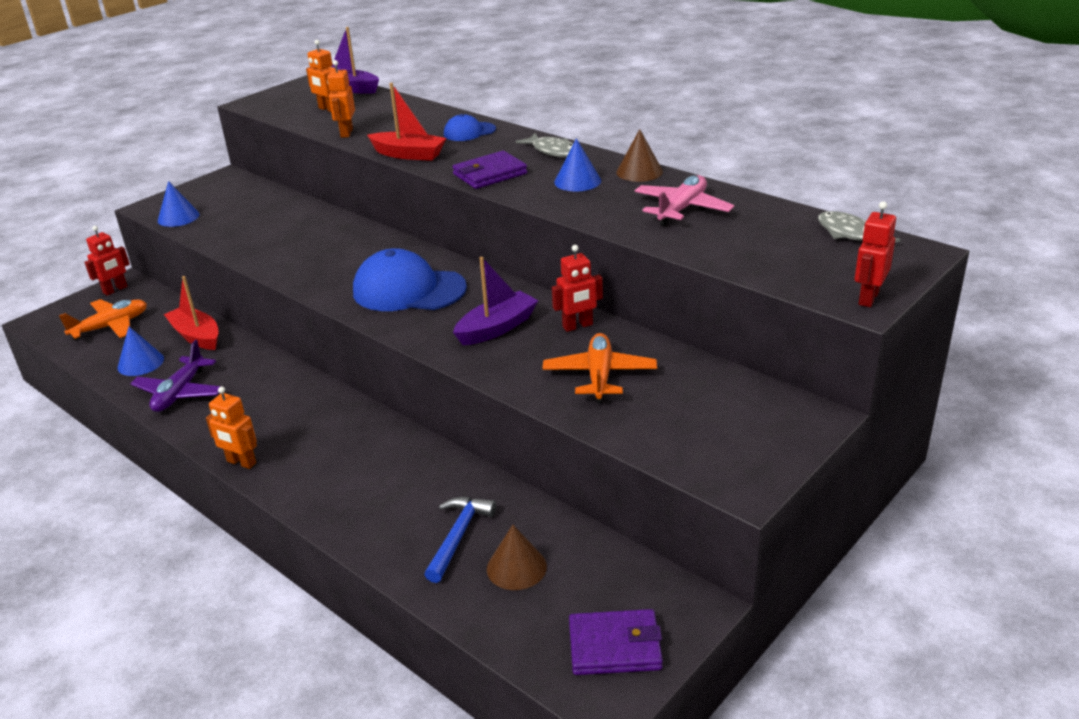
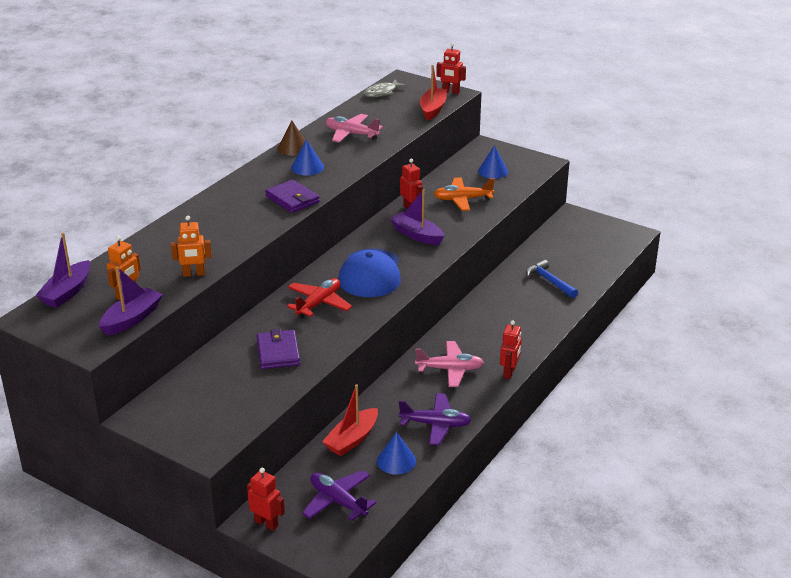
camera: 100 degrees left, 0 degrees up
orange plane [59,299,147,340] -> purple plane [302,470,376,521]
blue cone [158,181,199,227] -> blue cone moved to [478,145,508,179]
orange robot [206,386,257,469] -> red robot [500,320,522,379]
red boat [367,83,446,161] -> red boat moved to [420,65,447,120]
blue hammer [424,497,496,583] -> blue hammer turned 45 degrees clockwise [526,260,578,298]
blue cap [444,114,496,141] -> none
brown cone [487,525,547,590] -> none
grey fish [516,133,573,157] -> none
purple wallet [569,609,663,675] -> purple wallet moved to [257,329,300,369]
none -> purple boat [99,267,163,336]
none -> red plane [287,278,352,319]
none -> pink plane [415,341,484,387]

